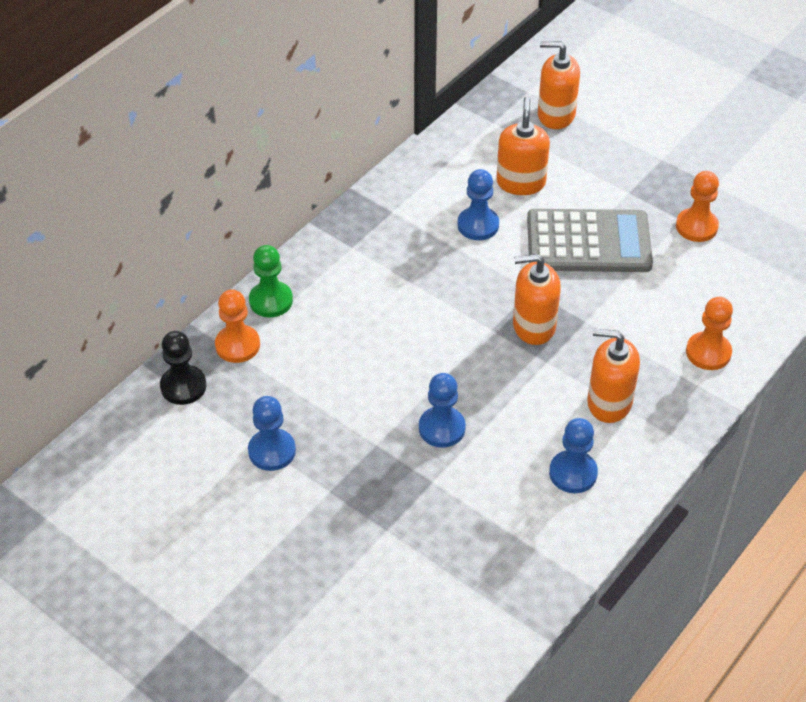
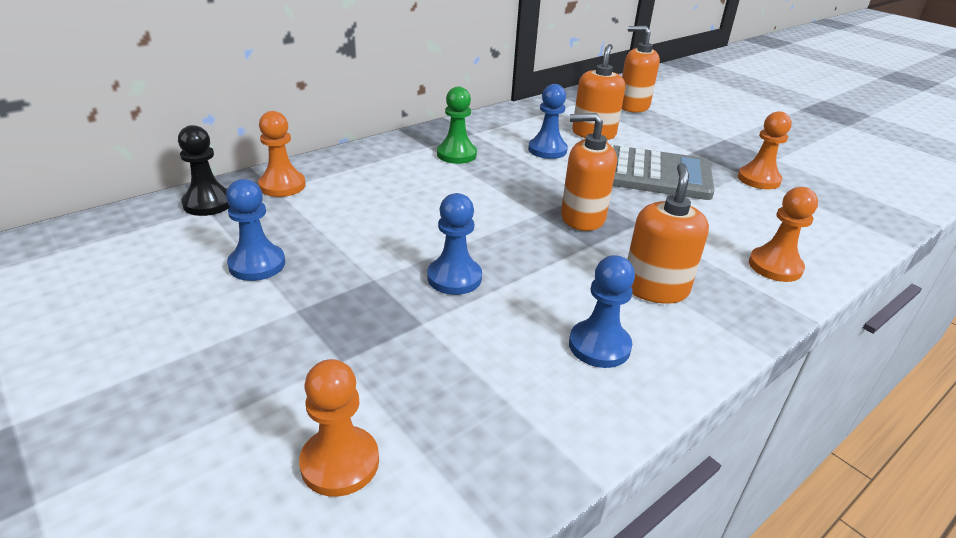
camera: 10 degrees right, 15 degrees down
green pawn [249,245,293,317] -> green pawn moved to [437,86,477,164]
orange soap dispenser [587,329,640,423] -> orange soap dispenser turned 75 degrees clockwise [627,163,709,304]
none -> orange pawn [299,359,379,497]

